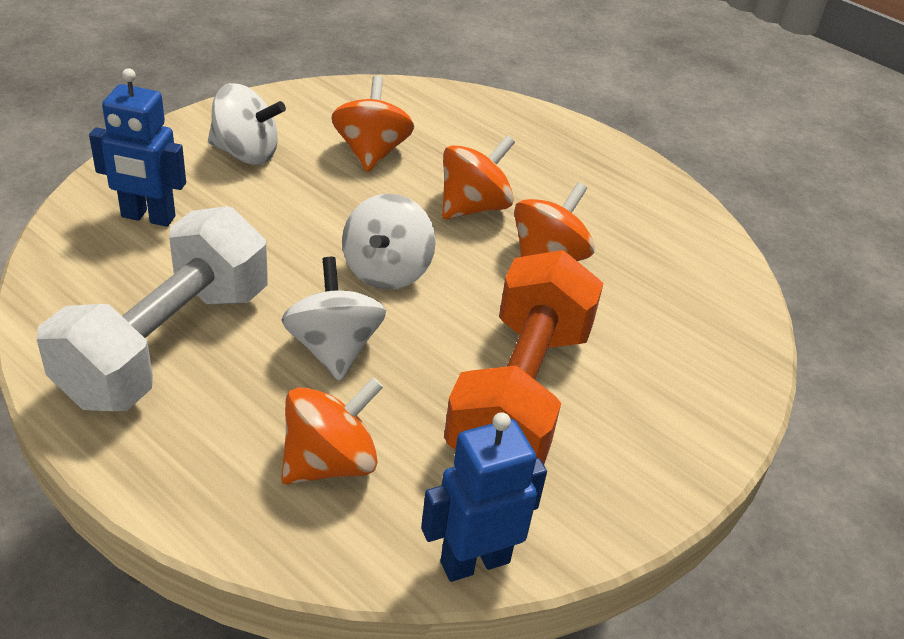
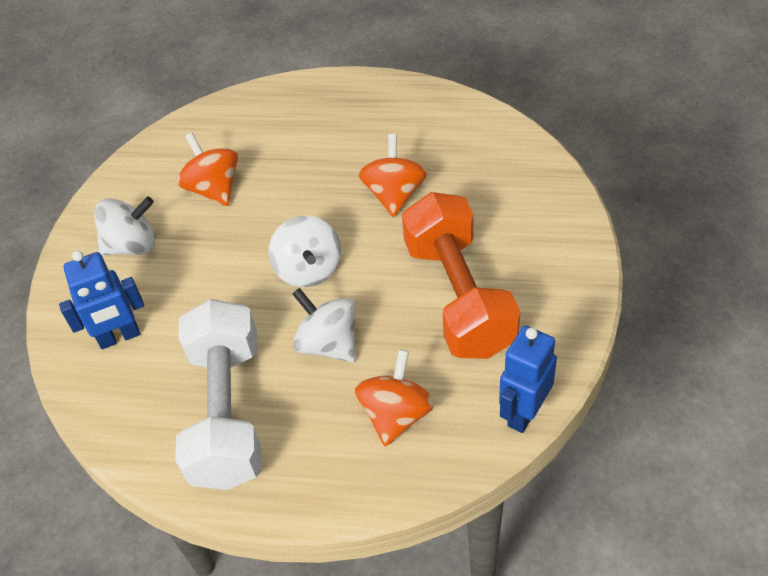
camera: 25 degrees left, 10 degrees up
orange spinning top [442,135,515,219] -> none

